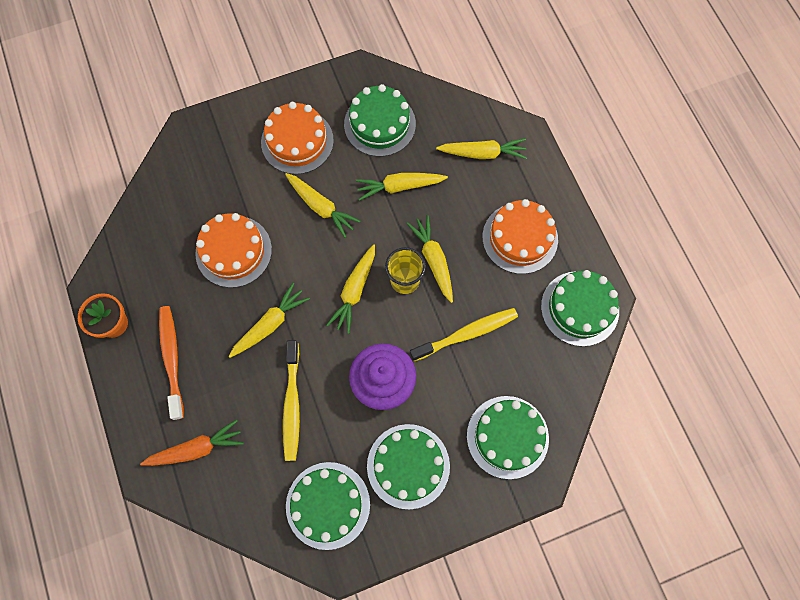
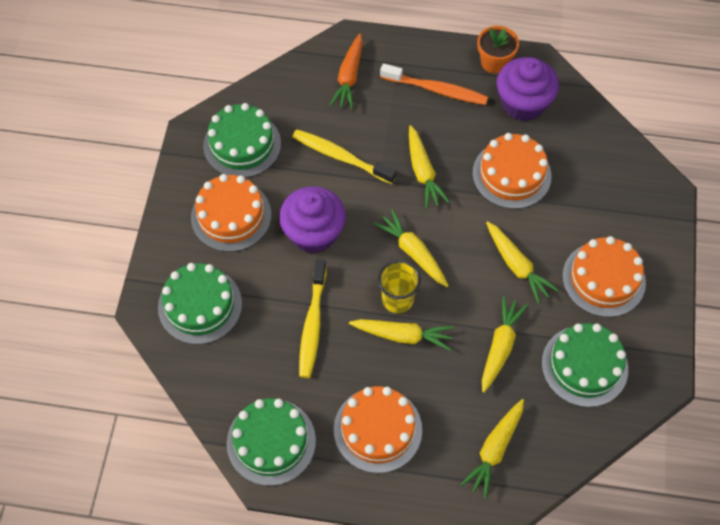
camera: 120 degrees right, 10 degrees down
yellow carrot [285,173,361,238] -> yellow carrot turned 105 degrees counterclockwise [486,221,558,304]
green cake [367,424,450,509] -> orange cake [191,174,271,252]
none -> purple cupcake [497,57,559,121]

